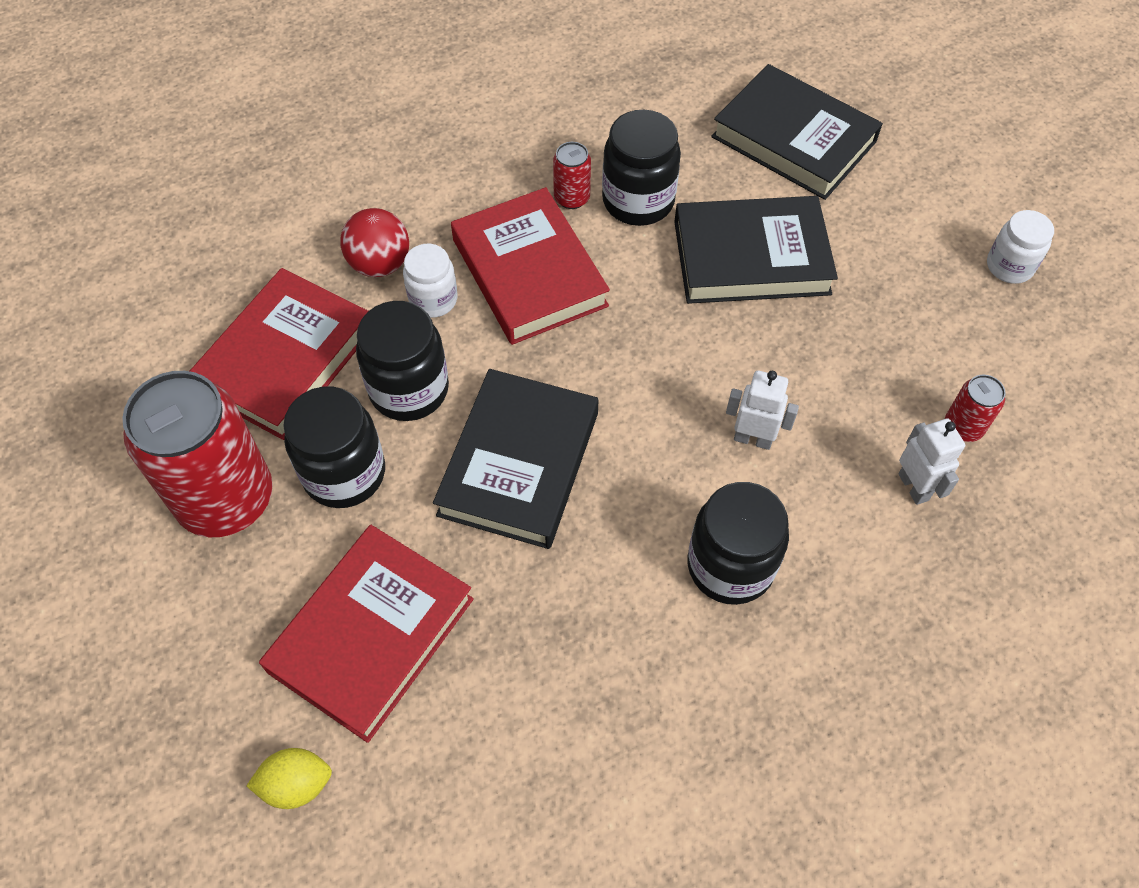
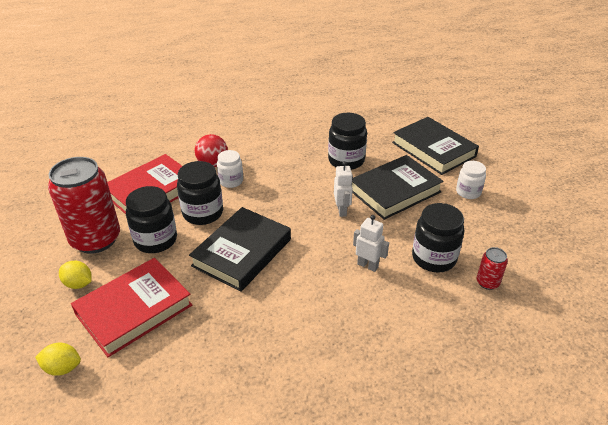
camera: 15 degrees right, 20 degrees down
red book [451,187,610,345] -> none
red can [553,142,591,209] -> none
black book [674,196,838,304] -> black book turned 45 degrees counterclockwise [352,155,444,220]
black jar [688,482,789,605] -> black jar moved to [412,203,464,273]
white robot [898,418,965,505] -> white robot moved to [334,161,353,217]
white jar [987,210,1054,284] -> white jar moved to [456,161,486,199]
none -> yellow lemon [59,261,92,289]

